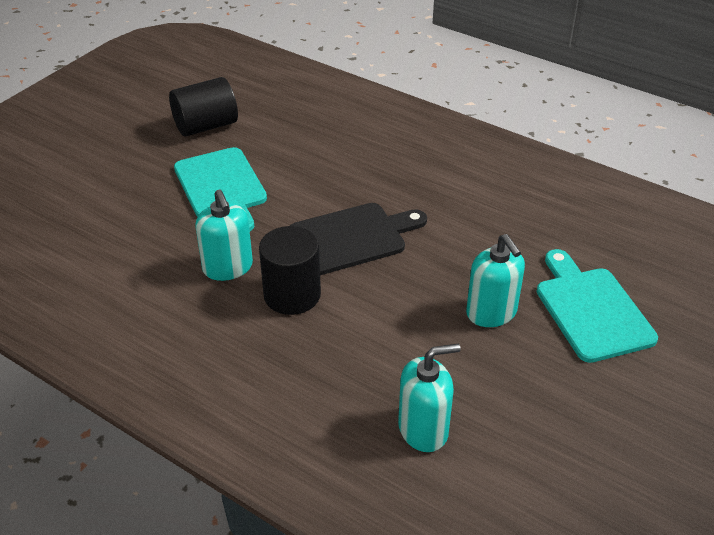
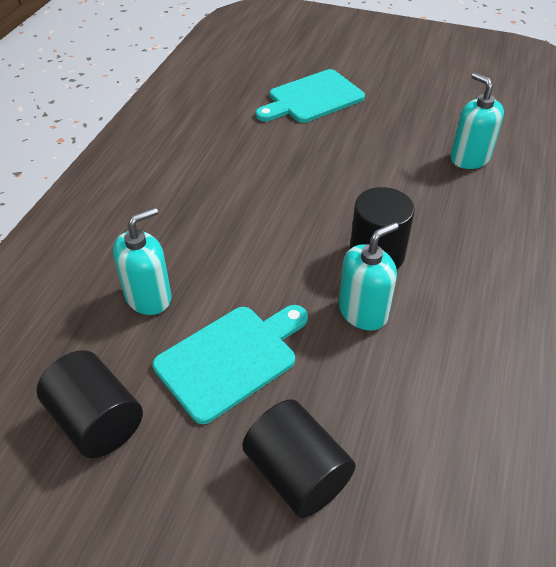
camera: 105 degrees left, 5 degrees up
black cutting board [290,203,427,275] -> none
turquoise soap dispenser [466,234,525,327] -> turquoise soap dispenser moved to [113,207,172,315]
none -> black cylinder [242,399,356,518]

